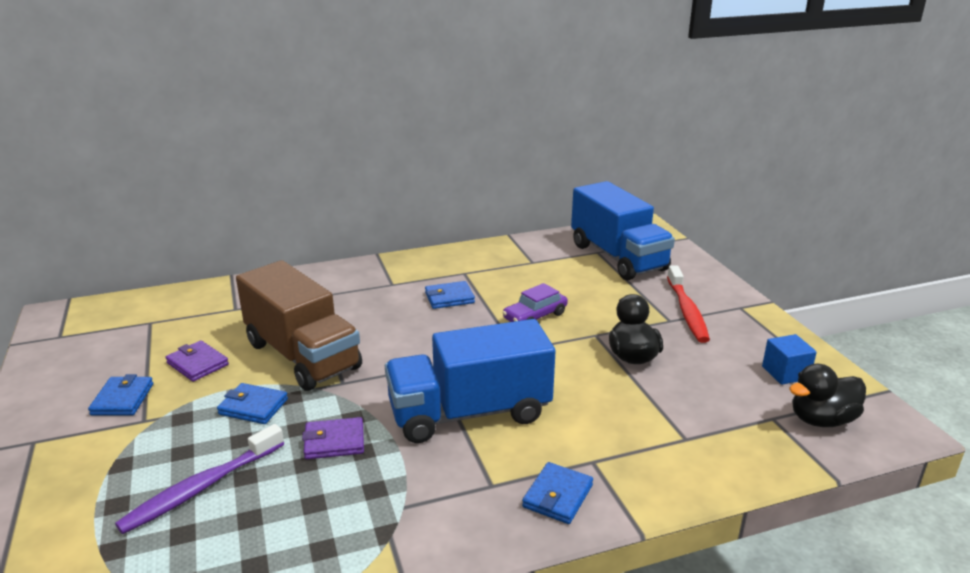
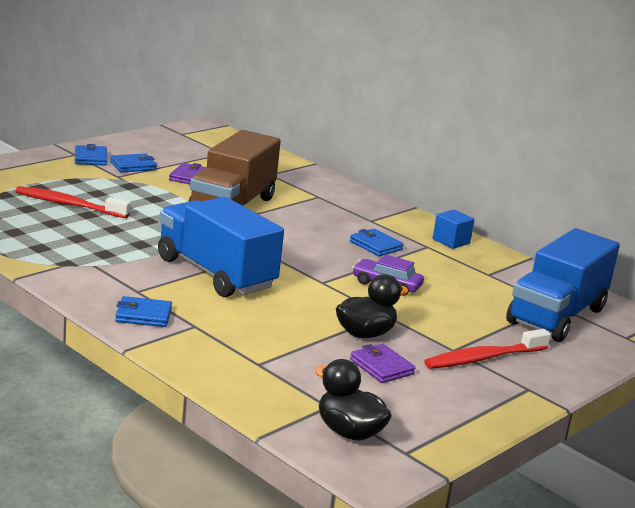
camera: 60 degrees right, 5 degrees down
purple toothbrush [115,424,284,534] -> red toothbrush [15,186,131,218]
blue wallet [217,383,288,424] -> blue wallet moved to [75,144,107,166]
purple wallet [302,417,364,459] -> purple wallet moved to [350,344,416,383]
blue cube [762,334,817,385] -> blue cube moved to [433,210,475,249]

